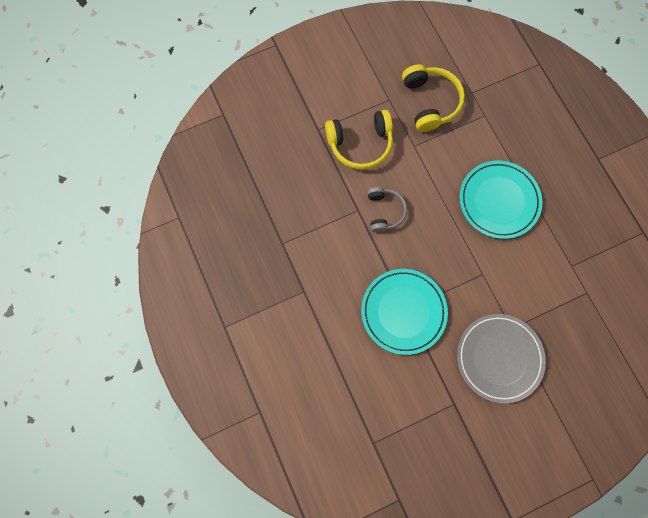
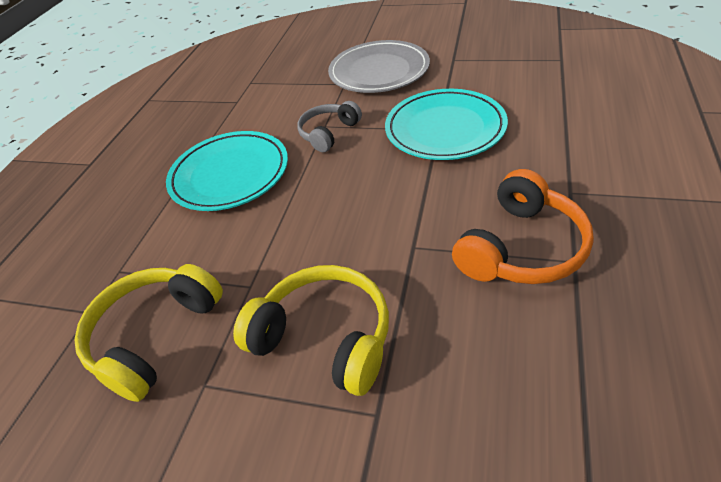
camera: 135 degrees left, 30 degrees down
grey headphones [368,187,407,232] -> grey headphones moved to [297,101,362,152]
none -> orange headphones [452,169,594,284]

